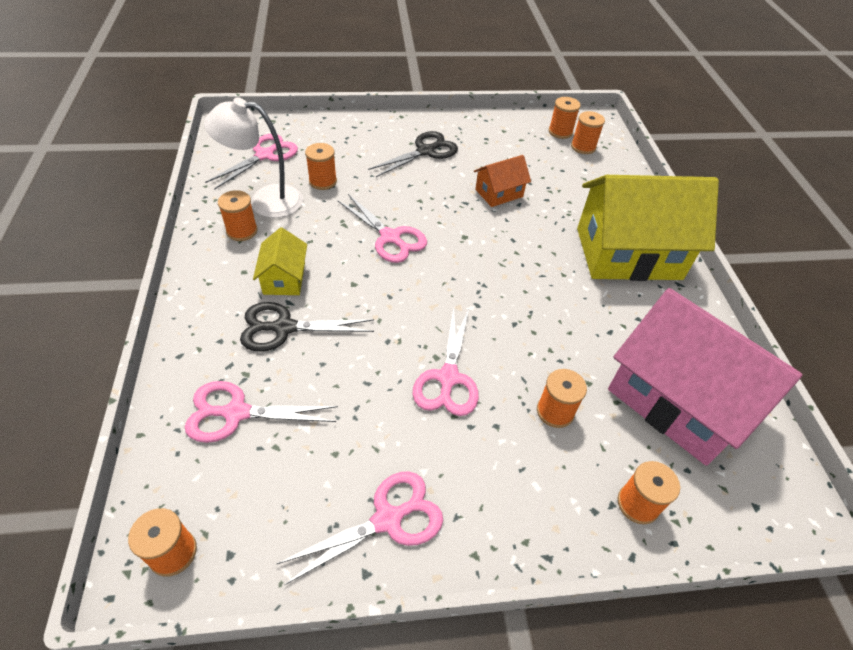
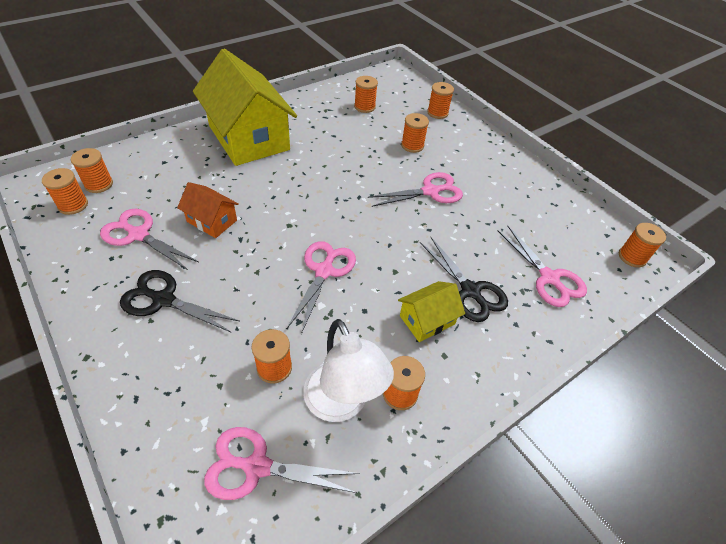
camera: 120 degrees left, 0 degrees up
pink scissors [277,471,443,585] -> pink scissors moved to [100,209,199,270]
pink house [608,288,803,466] -> orange spool [354,76,378,113]

